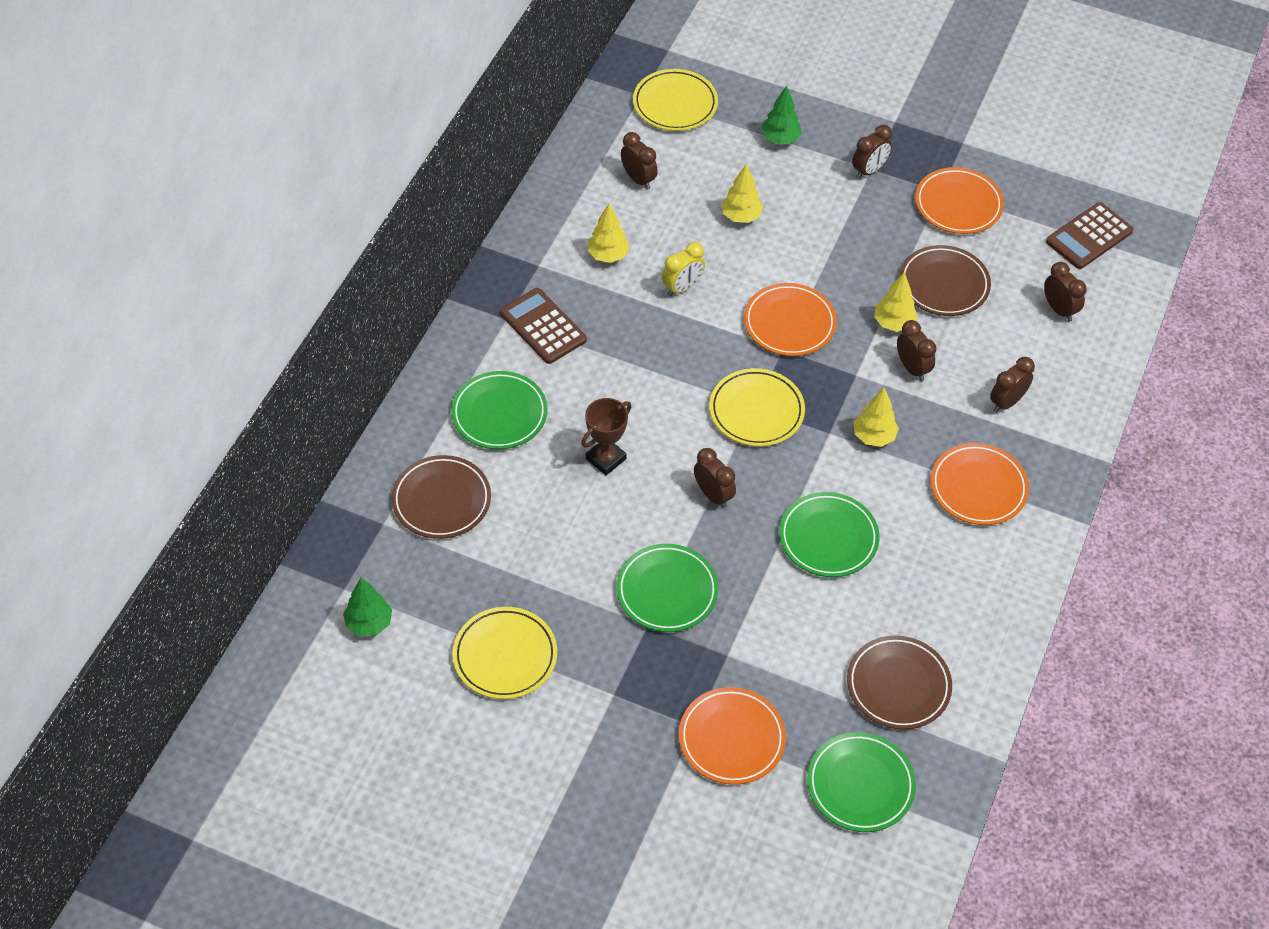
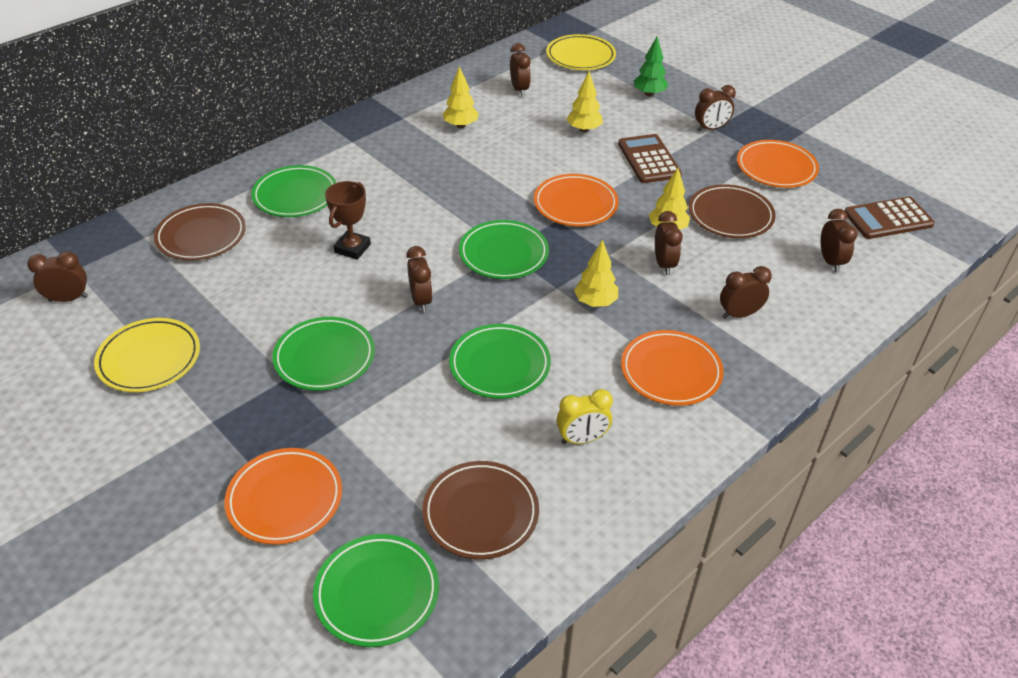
camera: 25 degrees right, 10 degrees down
green tree [343,578,392,636] -> brown clock [27,251,88,302]
brown calculator [500,288,587,364] -> brown calculator moved to [618,134,682,183]
brown trophy [581,398,632,475] -> brown trophy turned 45 degrees counterclockwise [325,181,371,260]
yellow clock [662,242,705,296] -> yellow clock moved to [556,389,613,444]
yellow plate [709,368,805,446] -> green plate [459,220,549,279]

